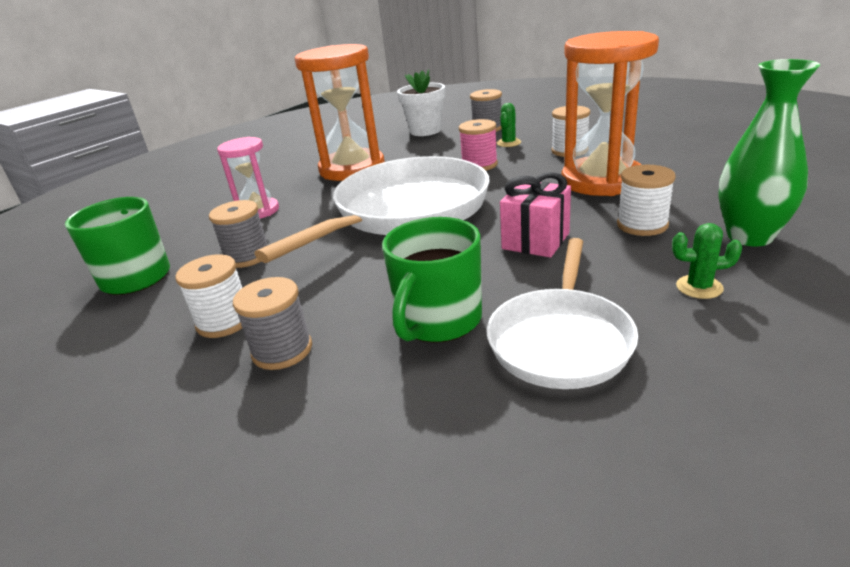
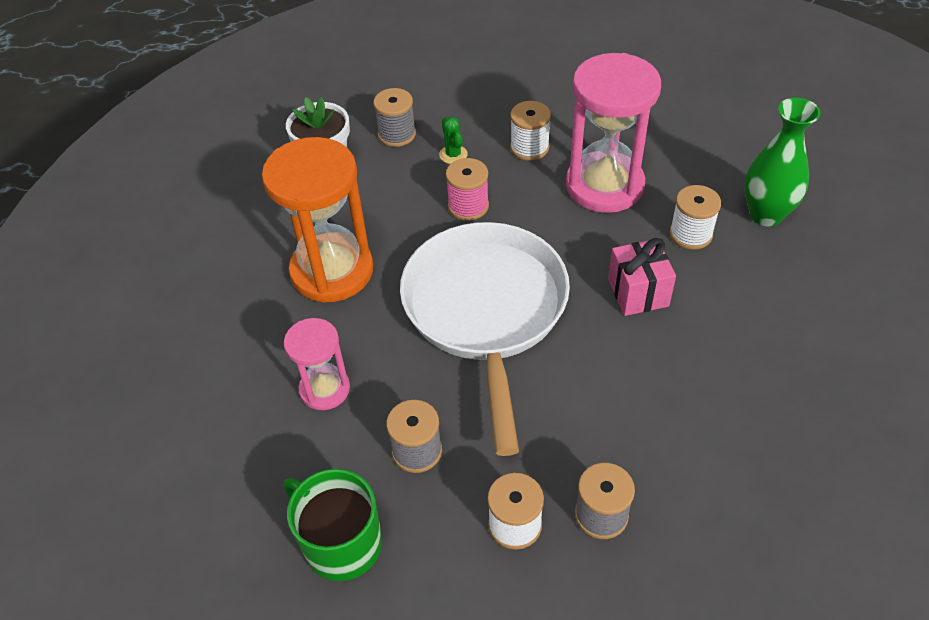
camera: 45 degrees left, 20 degrees up
green mug [382,217,482,343] -> none
white pan [486,238,638,389] -> none
orange hourglass [562,31,659,196] -> pink hourglass [566,53,661,213]
green cactus [672,223,742,299] -> none

